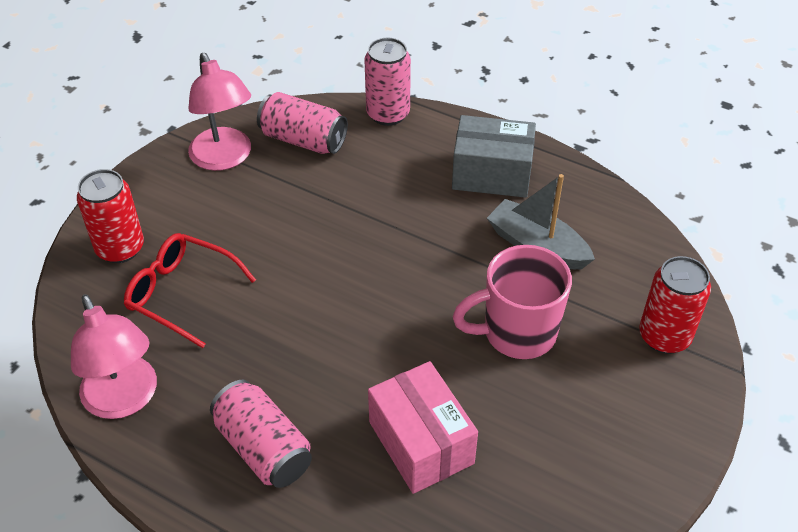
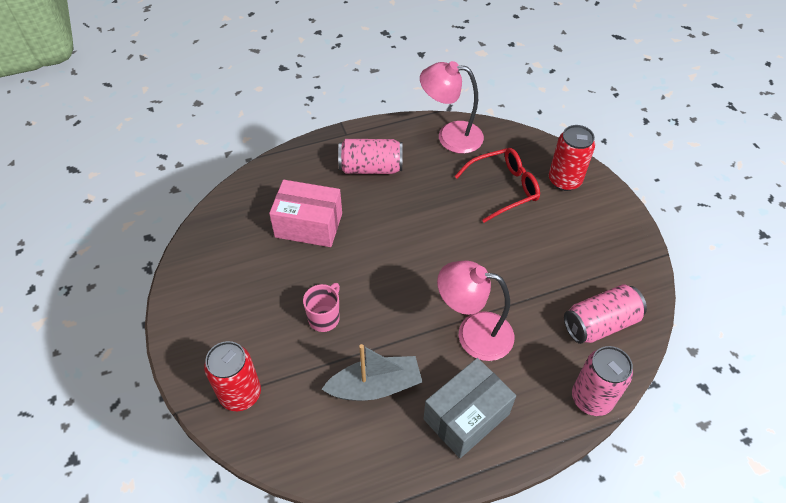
camera: 130 degrees right, 5 degrees up
pink lamp [188,53,251,171] -> pink lamp moved to [437,260,514,361]
pink mug [452,245,572,359] -> pink mug [303,283,340,332], size x0.58

